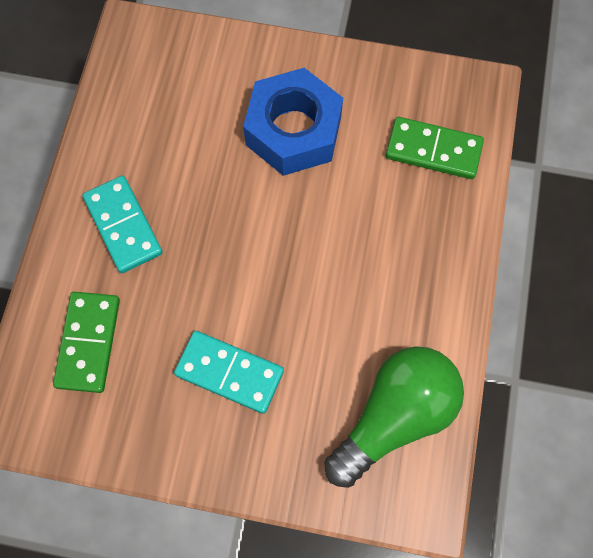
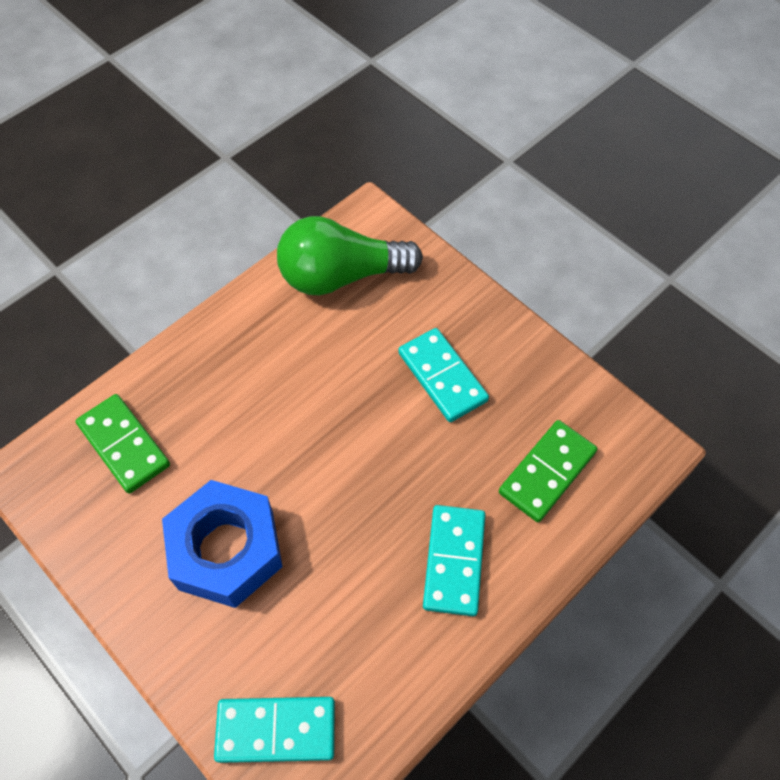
camera: 145 degrees left, 10 degrees down
none -> turquoise domino [214,697,335,763]

